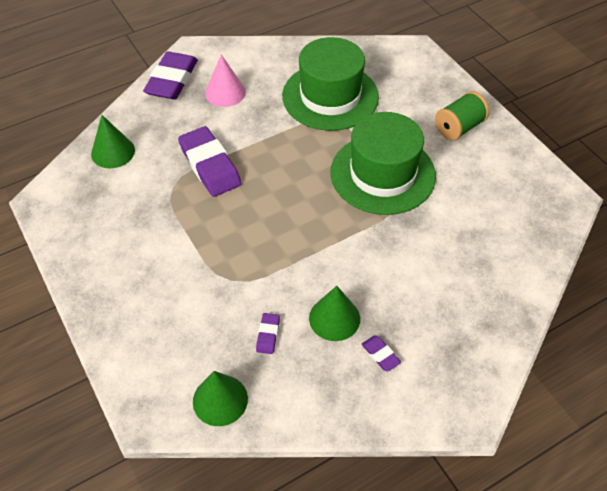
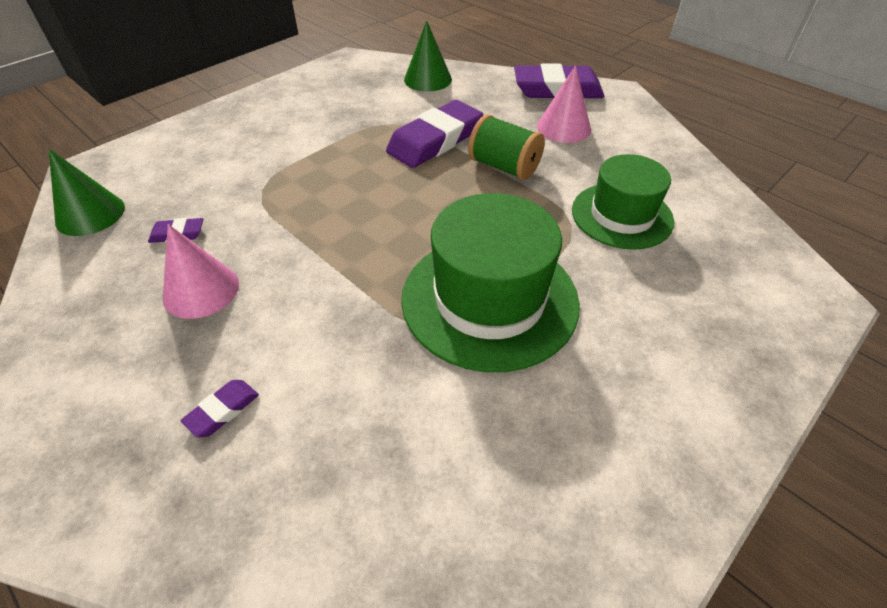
camera: 75 degrees right, 5 degrees down
green hat [282,37,379,131] -> green hat [572,154,674,250], size x0.65
green cone [309,286,360,341] -> pink cone [163,224,239,319]
purple eraser [362,335,401,371] -> purple eraser moved to [180,380,259,438]
green spool [435,91,490,141] -> green spool moved to [468,114,545,180]

